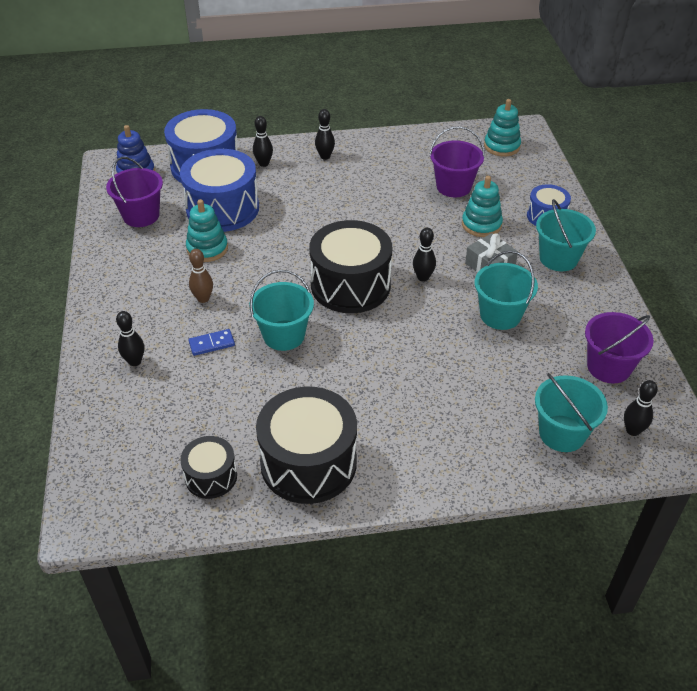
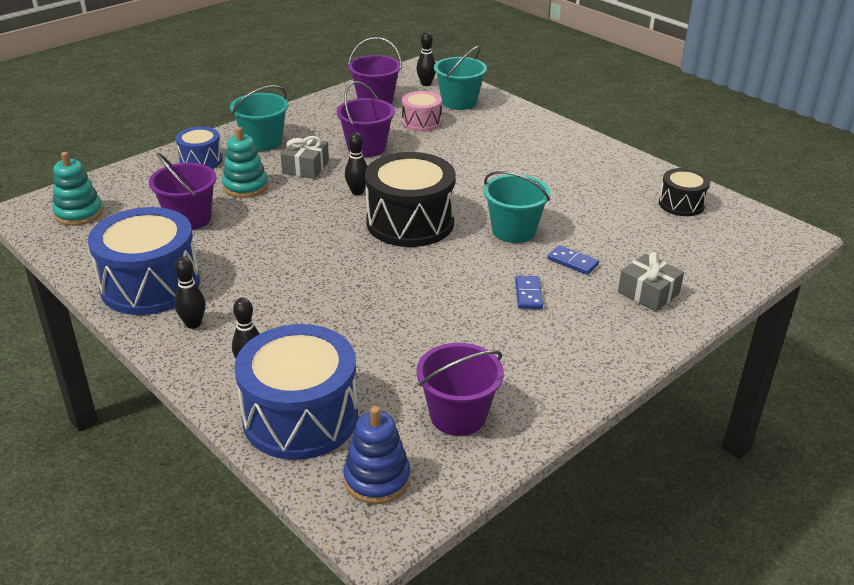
camera: 125 degrees left, 10 degrees down
black bowling pin [116,311,144,366] -> grey gift [618,252,684,312]
blue drum [180,149,259,232] -> blue drum moved to [88,207,200,315]
turquoise stacking toy [186,199,228,262] -> none
brown bowling pin [189,249,213,303] -> blue domino [515,276,543,309]
black drum [256,387,357,504] -> none
turquoise bucket [475,250,538,330] -> purple bucket [337,81,395,157]
none -> pink drum [402,91,442,132]

